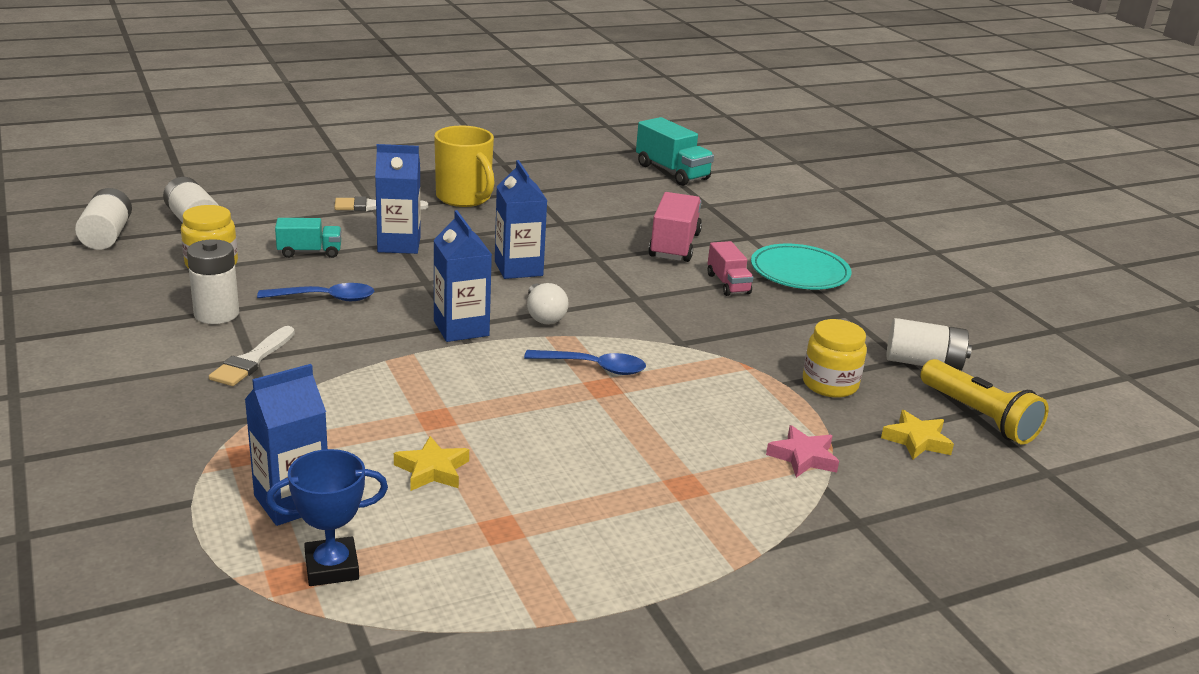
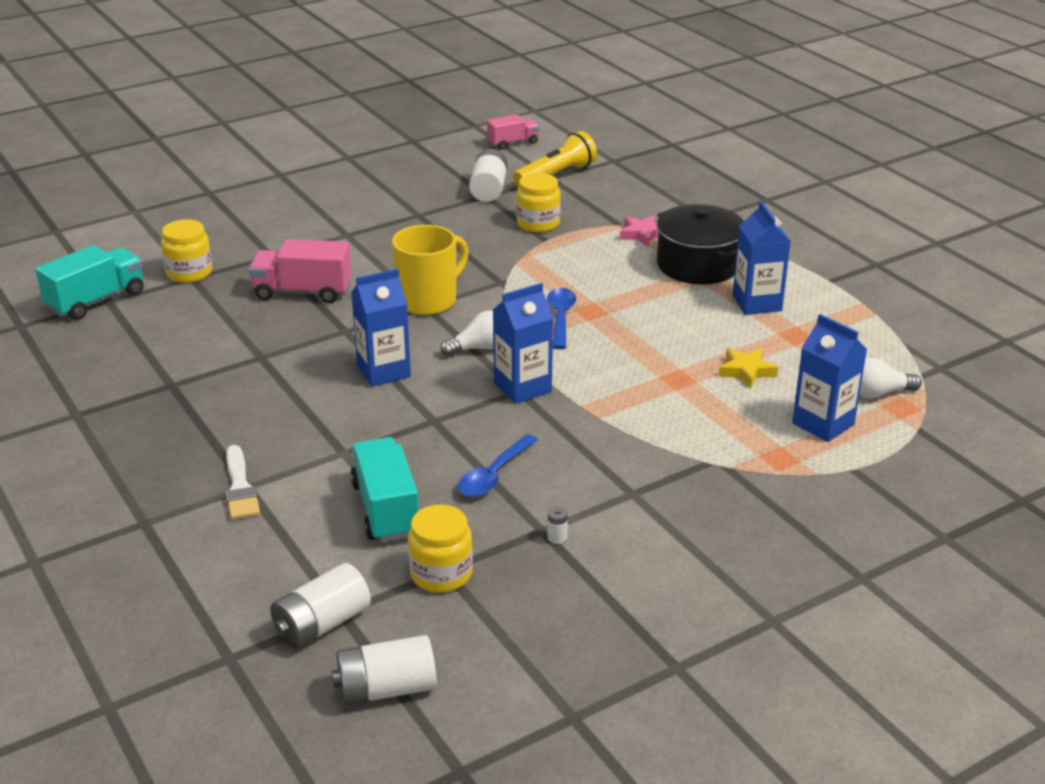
camera: 95 degrees left, 5 degrees up
white battery [187,239,239,324] -> white battery [548,506,568,544], size x0.41
white brush [209,326,295,386] -> none
blue spoon [257,283,374,301] -> blue spoon turned 135 degrees counterclockwise [458,434,538,497]
blue trophy [266,449,388,586] -> white light bulb [859,358,922,399]
turquoise truck [275,218,341,258] -> turquoise truck [350,437,419,542], size x1.60
blue carton [375,144,421,254] -> blue carton moved to [733,201,791,315]
yellow mug [434,126,495,207] -> yellow mug moved to [392,225,469,315]
pink truck [708,241,754,296] -> pink truck moved to [487,115,539,150]
turquoise plate [751,244,851,289] -> none
yellow star [881,410,954,459] -> none
none -> yellow jar [161,219,212,283]
none -> black pot [657,204,744,285]

